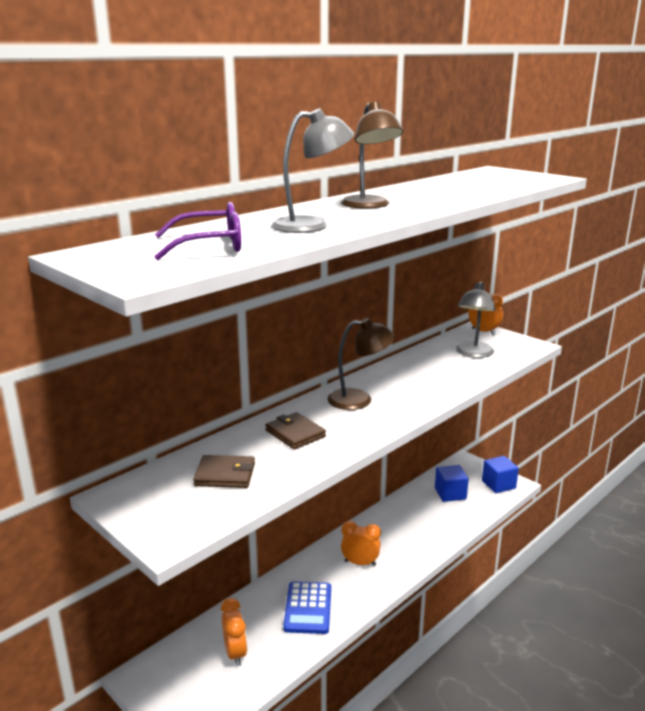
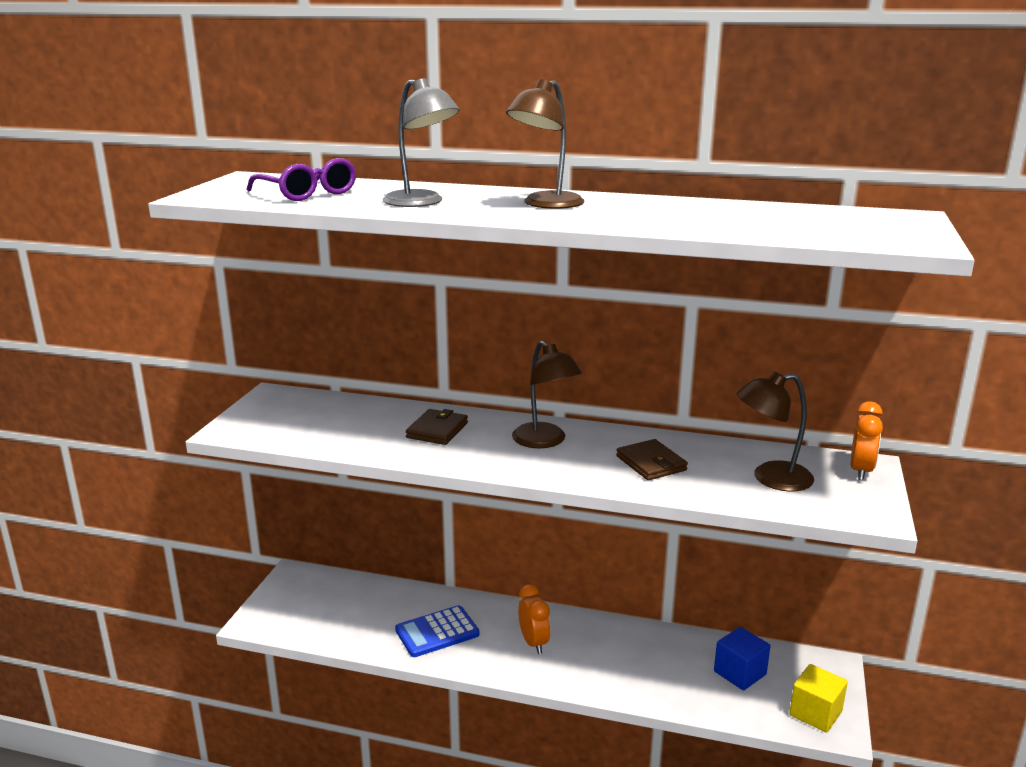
camera: 60 degrees right, 0 degrees up
brown wallet [193,455,255,488] -> brown wallet moved to [616,439,688,480]
orange clock [221,598,247,666] -> none
grey lamp [456,281,495,358] -> brown lamp [737,372,814,492]
blue cube [482,456,519,493] -> yellow cube [789,664,848,733]

